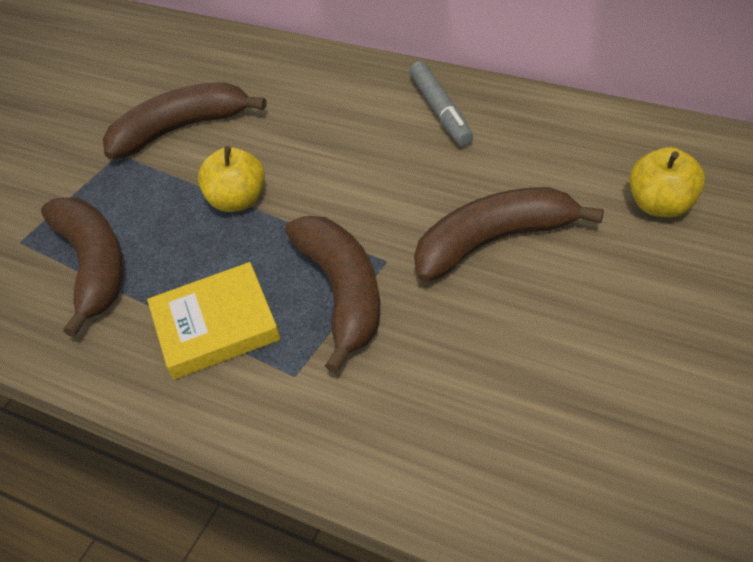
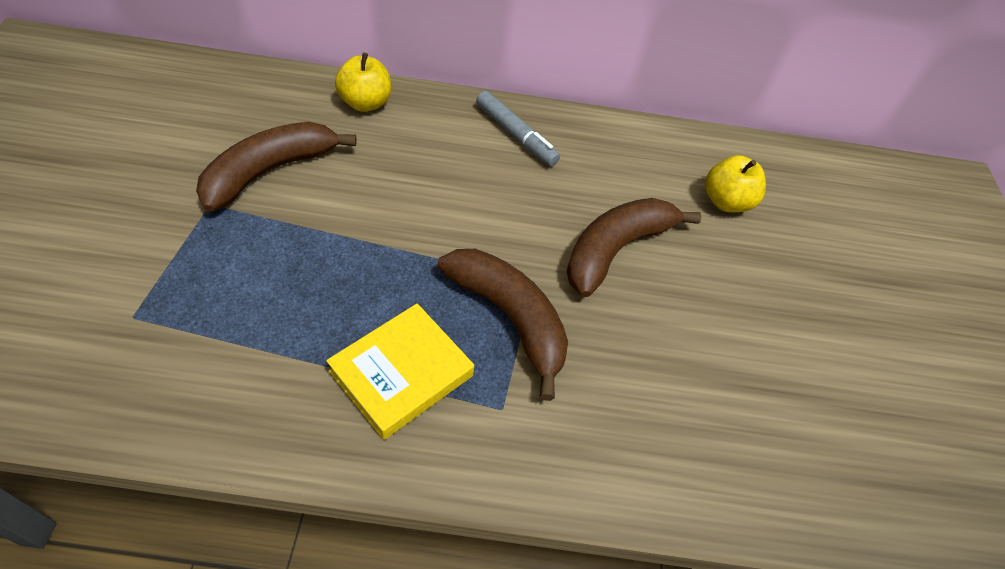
camera: 35 degrees left, 5 degrees up
brown banana [41,198,124,337] -> none
yellow apple [198,146,265,212] -> yellow apple moved to [335,52,391,112]

